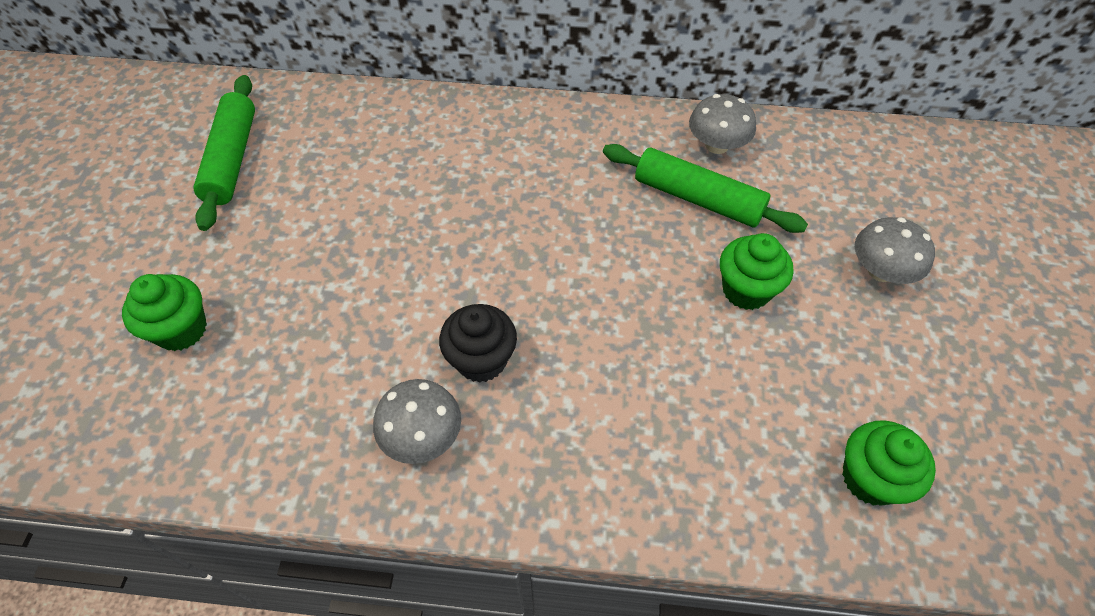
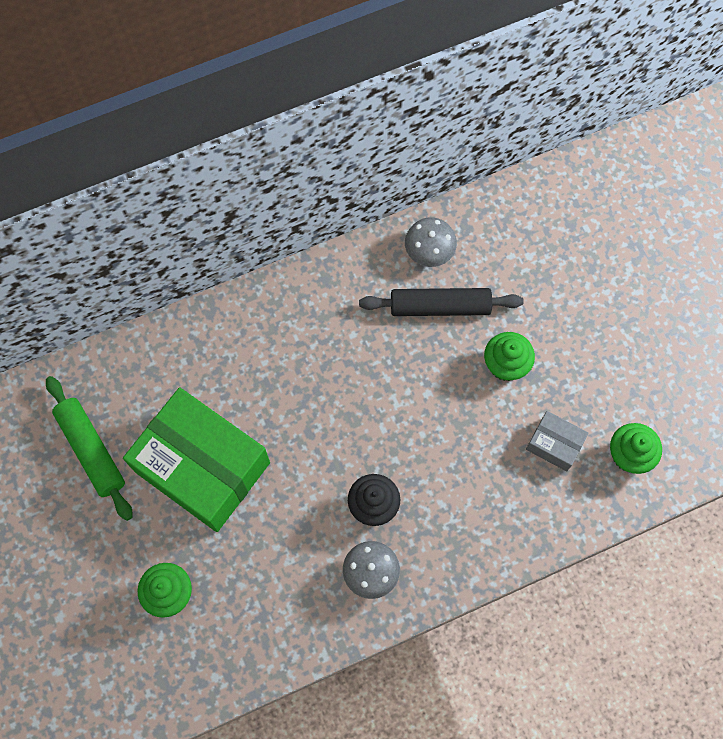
camera: 30 degrees left, 15 degrees up
green rolling pin [603,144,808,233] -> black rolling pin [359,288,524,316]
grey mushroom [855,217,935,284] -> none
none -> green box [123,387,270,532]
none -> grey box [526,411,589,471]

